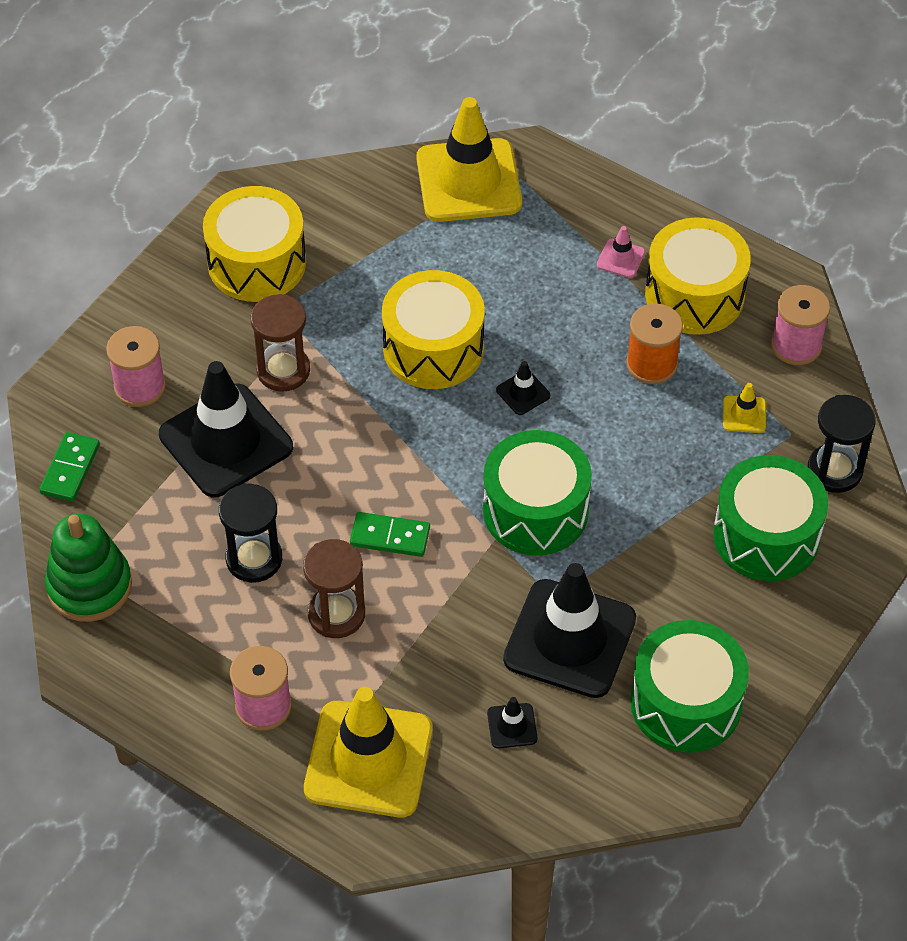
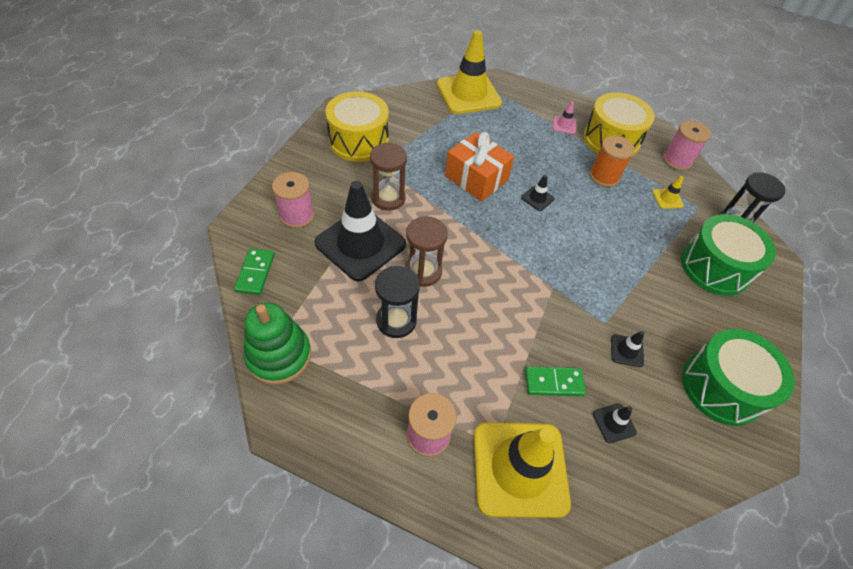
camera: 15 degrees left, 0 degrees up
brown hourglass [303,539,365,638] -> brown hourglass moved to [405,216,448,287]
green domino [350,512,430,557] -> green domino moved to [525,366,586,396]
yellow drum [382,270,485,389] -> orange gift [445,132,514,202]
green drum [483,430,592,556] -> none
black traffic cone [503,563,636,698] -> black traffic cone [611,331,644,367], size x0.41

